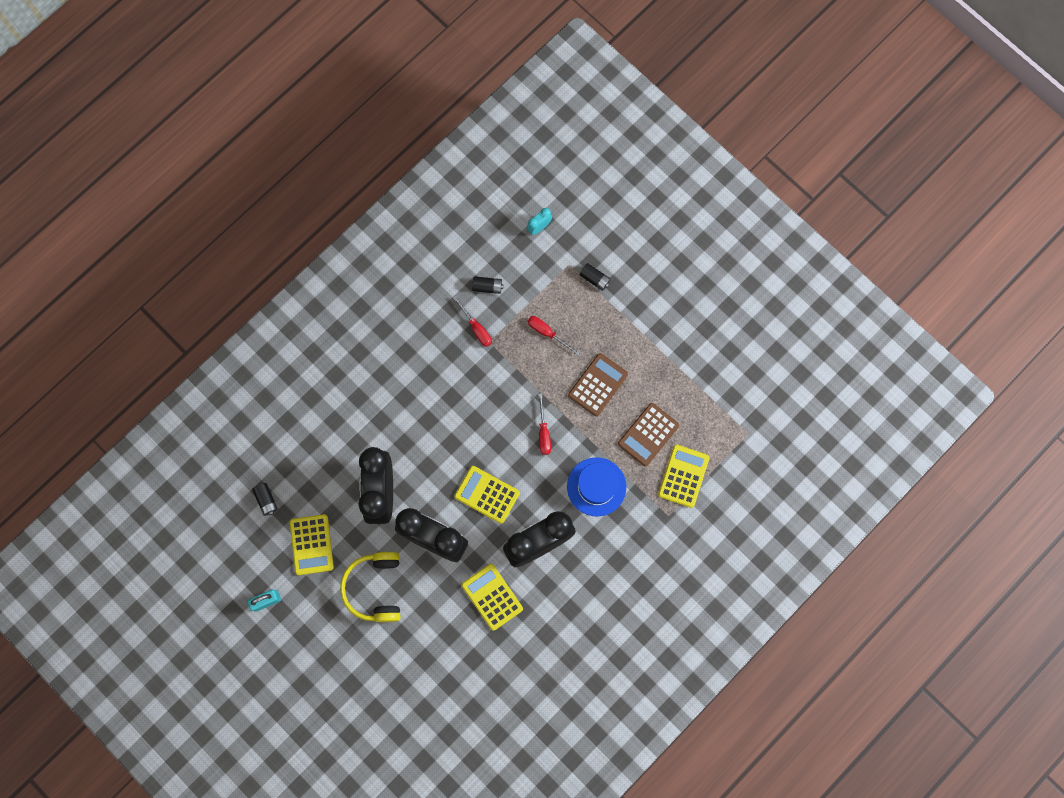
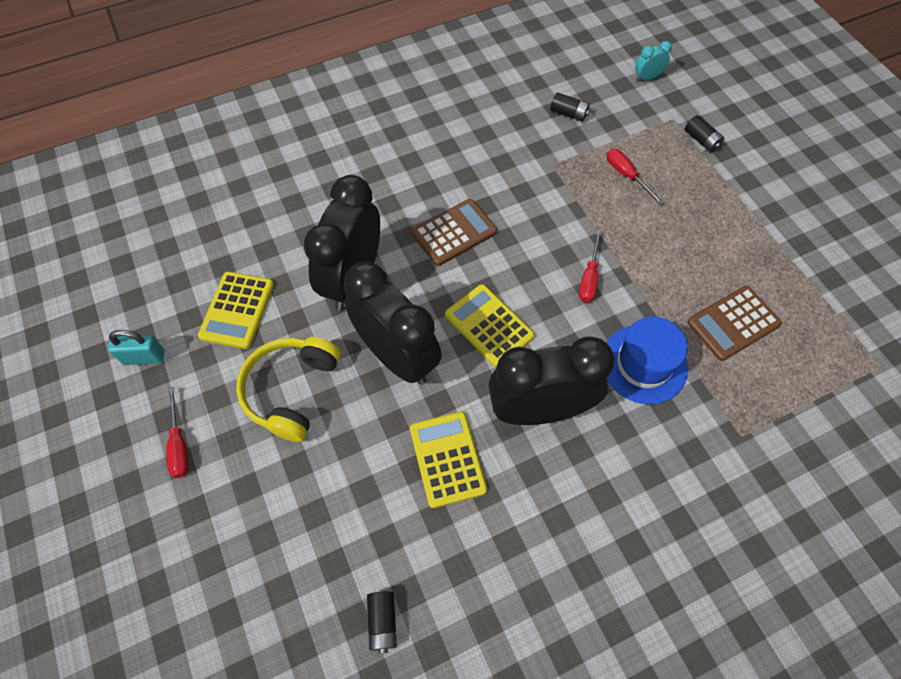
camera: 20 degrees right, 15 degrees down
black battery [252,483,278,516] -> black battery moved to [367,591,397,654]
red screwdriver [453,296,492,347] -> red screwdriver moved to [166,386,189,478]
brown calculator [568,353,628,416] -> brown calculator moved to [412,199,497,266]
yellow calculator [658,444,710,508] -> none

